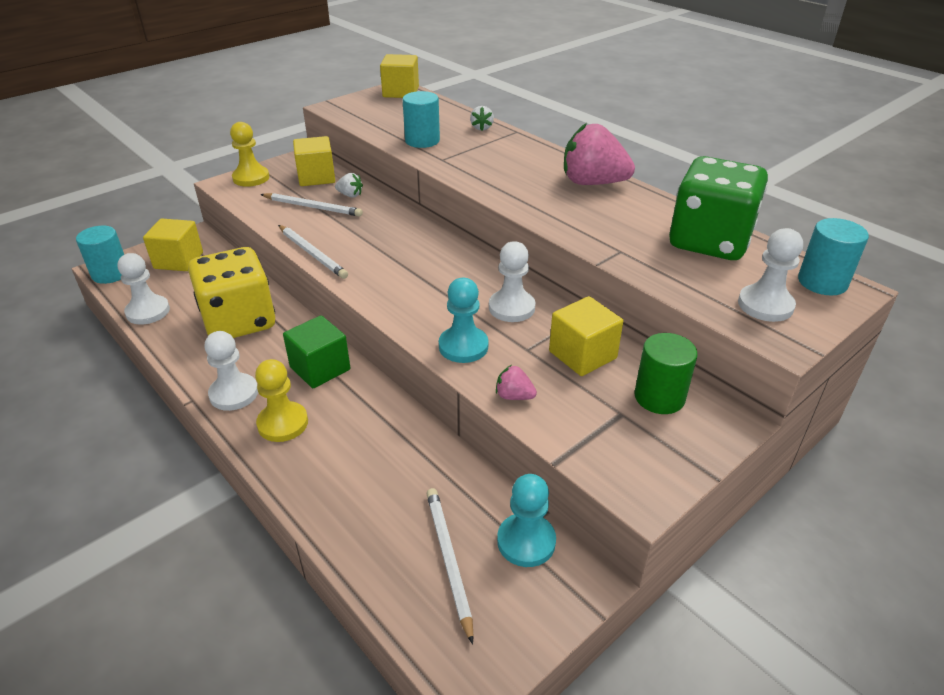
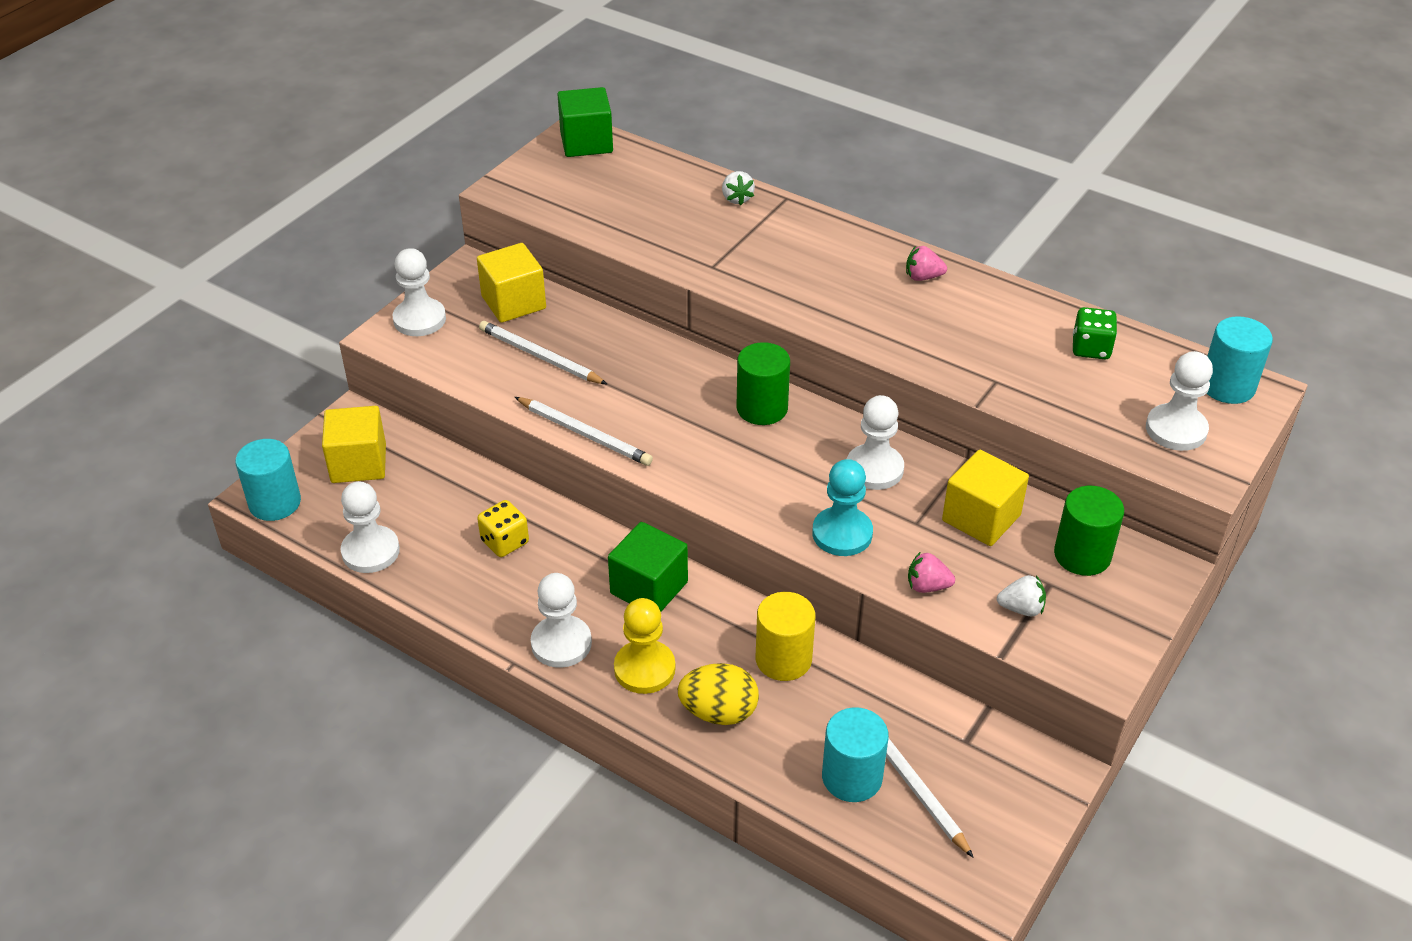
camera: 15 degrees left, 5 degrees up
yellow dice [188,247,275,338] -> yellow dice [477,500,529,557], size x0.43
yellow pawn [230,122,269,187] -> white pawn [393,248,446,336]
white pencil [260,193,363,217] -> white pencil turned 150 degrees counterclockwise [479,321,608,385]
white strawberry [335,173,363,197] -> white strawberry moved to [997,575,1046,617]
yellow cube [380,54,419,98] -> green cube [557,87,613,157]
turquoise cylinder [402,91,440,148] -> turquoise cylinder moved to [822,707,889,802]
turquoise pawn [497,474,556,567] -> none
pink strawberry [564,123,635,185] -> pink strawberry [906,246,947,281], size x0.45
green dice [669,156,768,260] -> green dice [1073,307,1117,359], size x0.43
none -> yellow egg [678,663,759,725]
none -> green cylinder [736,342,790,425]
none -> yellow cylinder [755,592,815,681]

